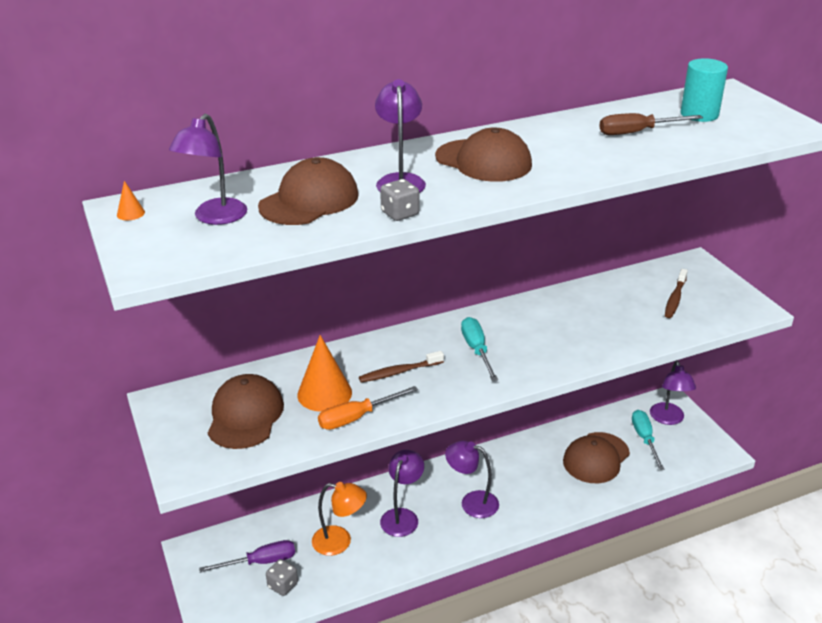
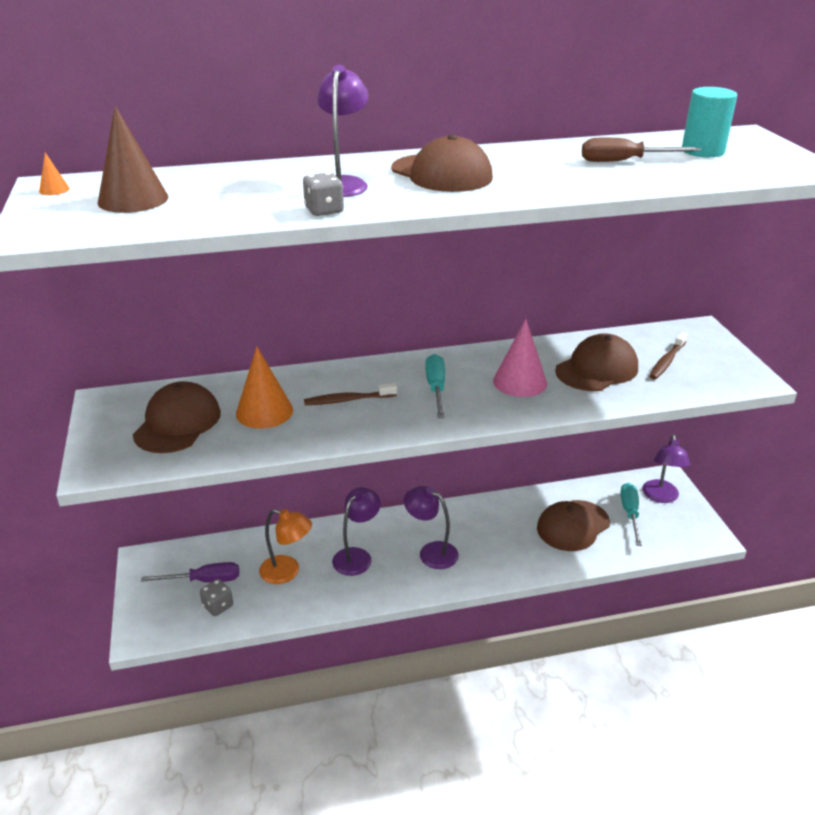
camera: 10 degrees right, 0 degrees up
purple lamp [169,114,247,225] -> brown cone [98,106,168,213]
brown cap [258,157,359,225] -> brown cap moved to [555,333,638,391]
orange screwdriver [318,386,418,430] -> none
none -> pink cone [493,319,547,397]

